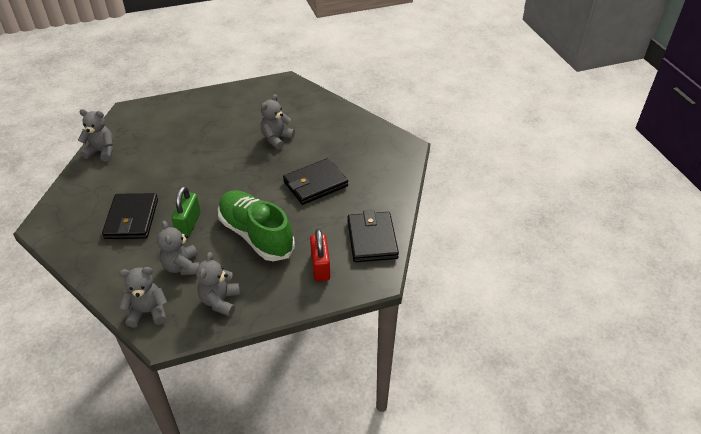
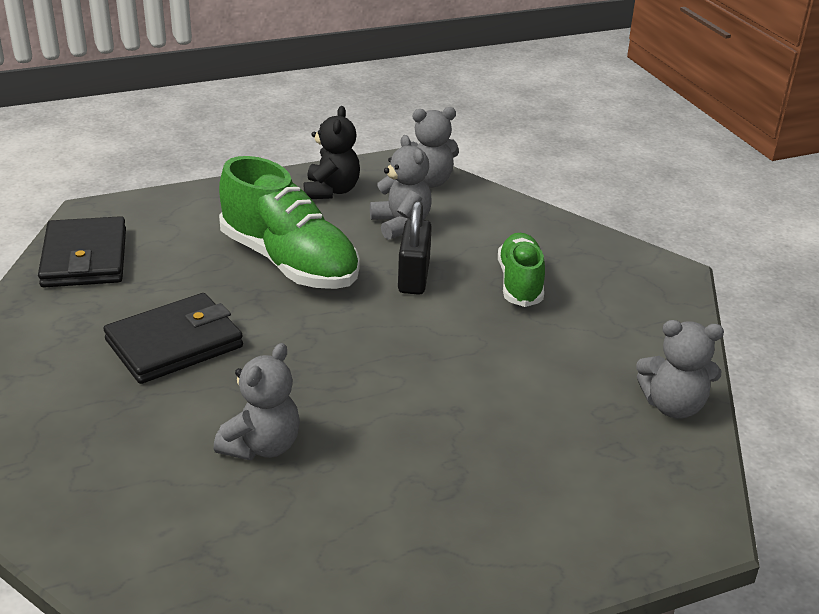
camera: 175 degrees right, 10 degrees down
black wallet [102,193,158,239] -> green shoe [498,233,545,307]
green padlock [172,186,201,237] -> black padlock [398,201,432,295]
grey teddy bear [196,252,240,316] -> black teddy bear [304,106,360,199]
red padlock [310,229,330,281] -> none

